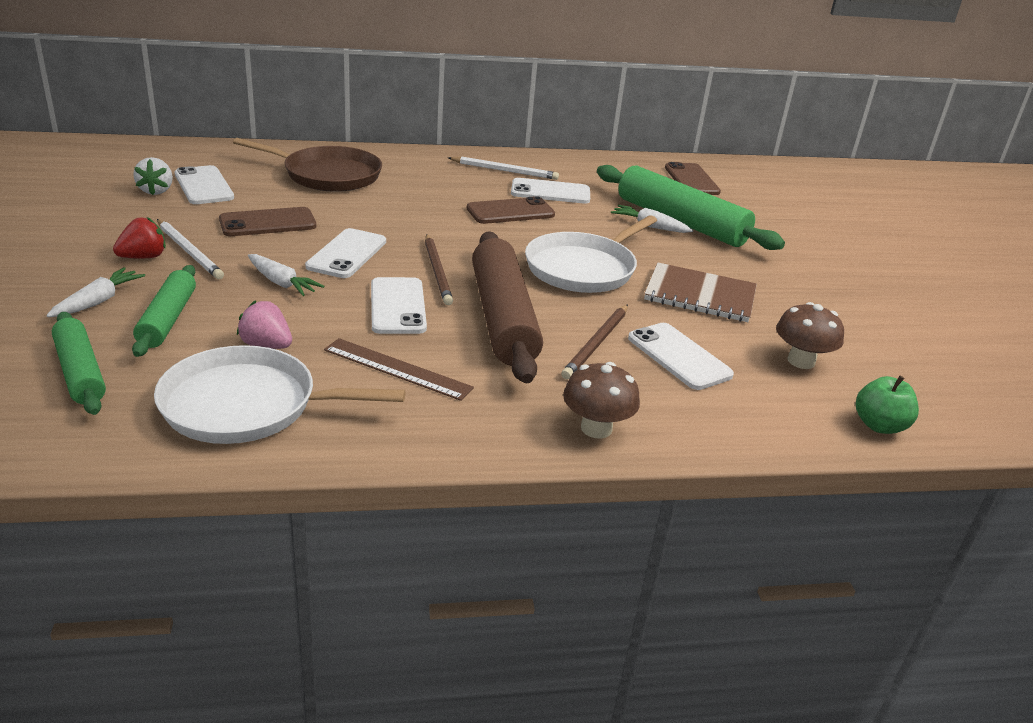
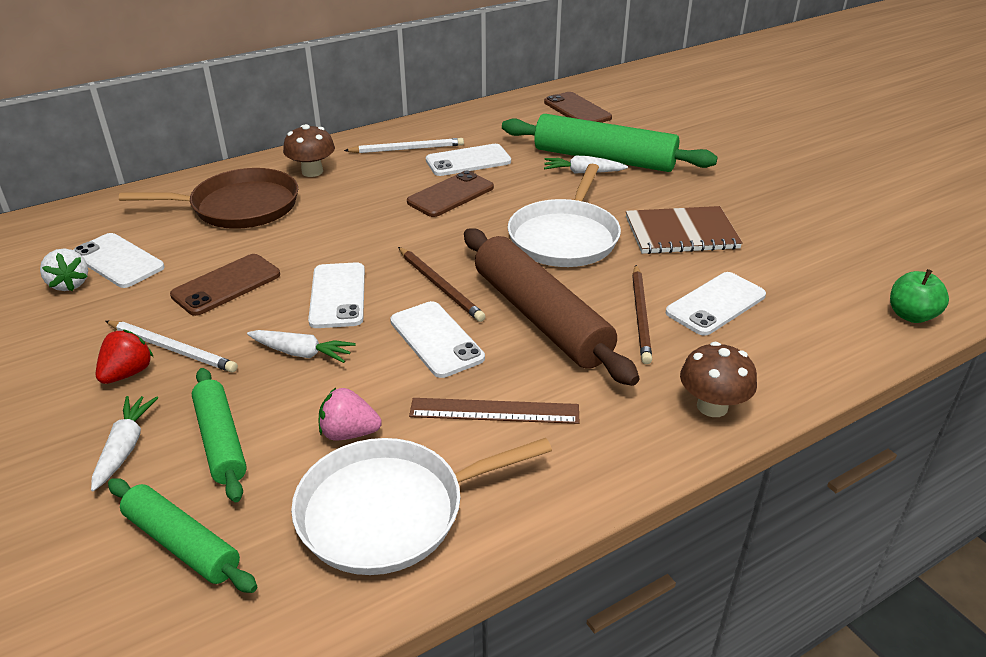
camera: 20 degrees left, 5 degrees up
white phone [628,323,734,390] -> white phone turned 75 degrees counterclockwise [666,272,766,336]
brown mushroom [776,302,844,369] -> brown mushroom moved to [283,124,335,177]

